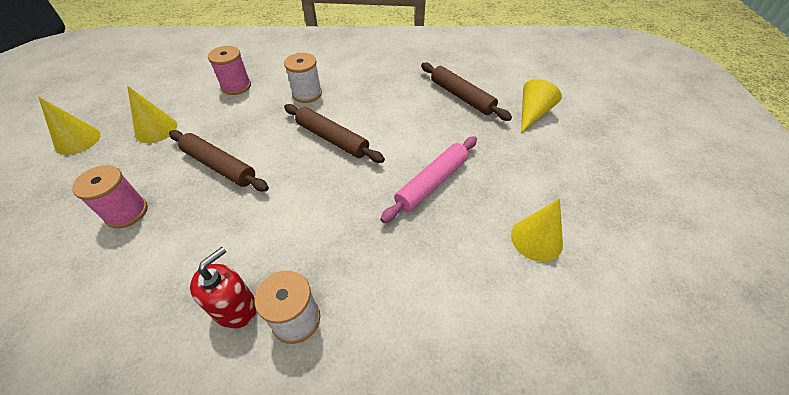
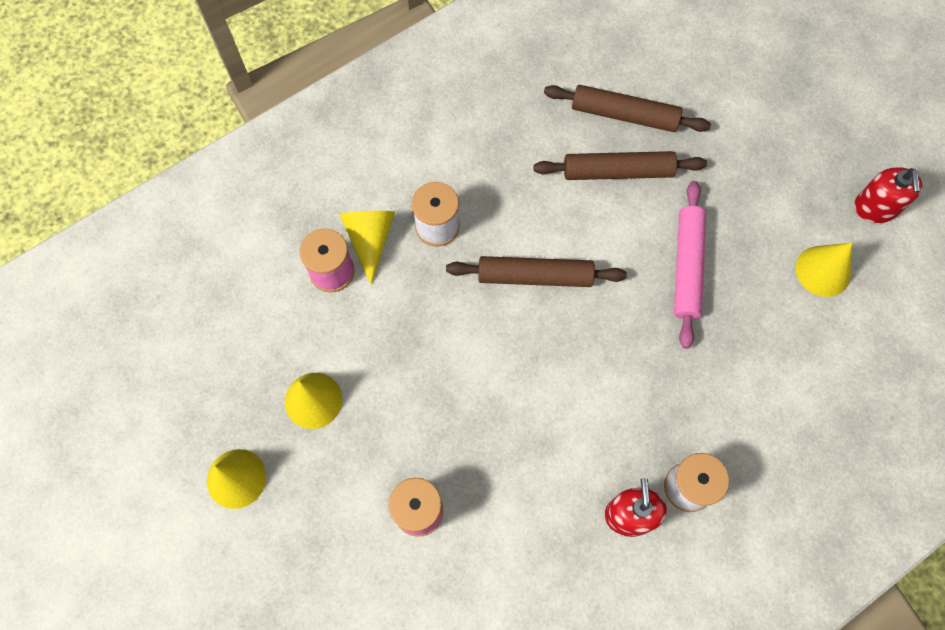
camera: 35 degrees left, 20 degrees up
brown rolling pin [169,130,269,191] -> brown rolling pin moved to [534,151,707,180]
yellow cone [521,79,562,133] -> yellow cone moved to [339,211,395,285]
none -> red soap dispenser [854,167,923,223]

